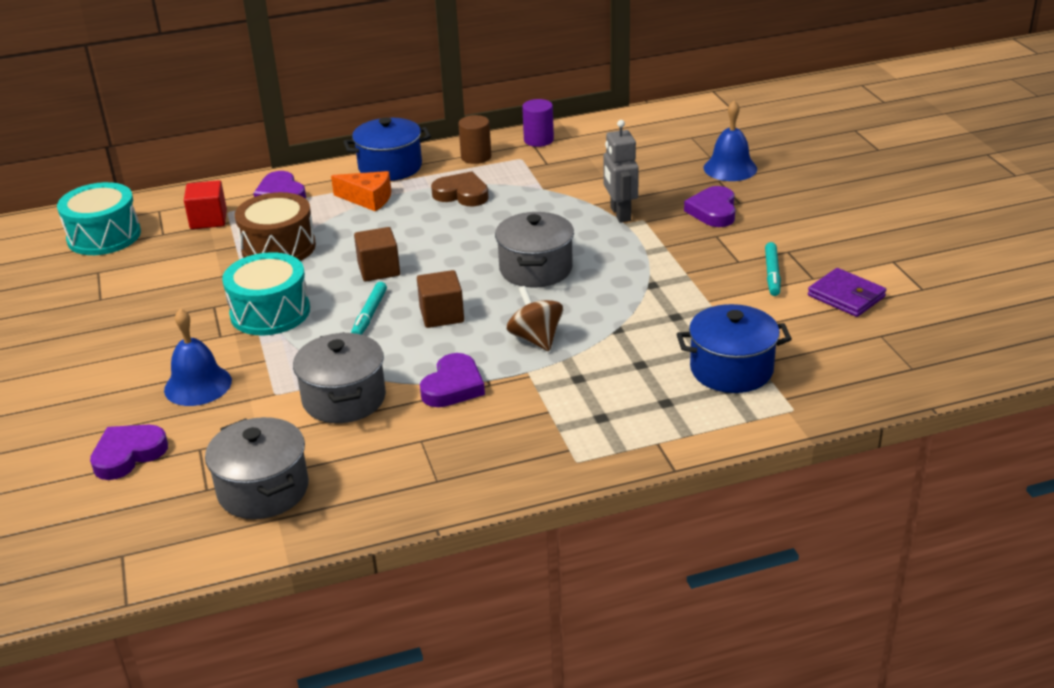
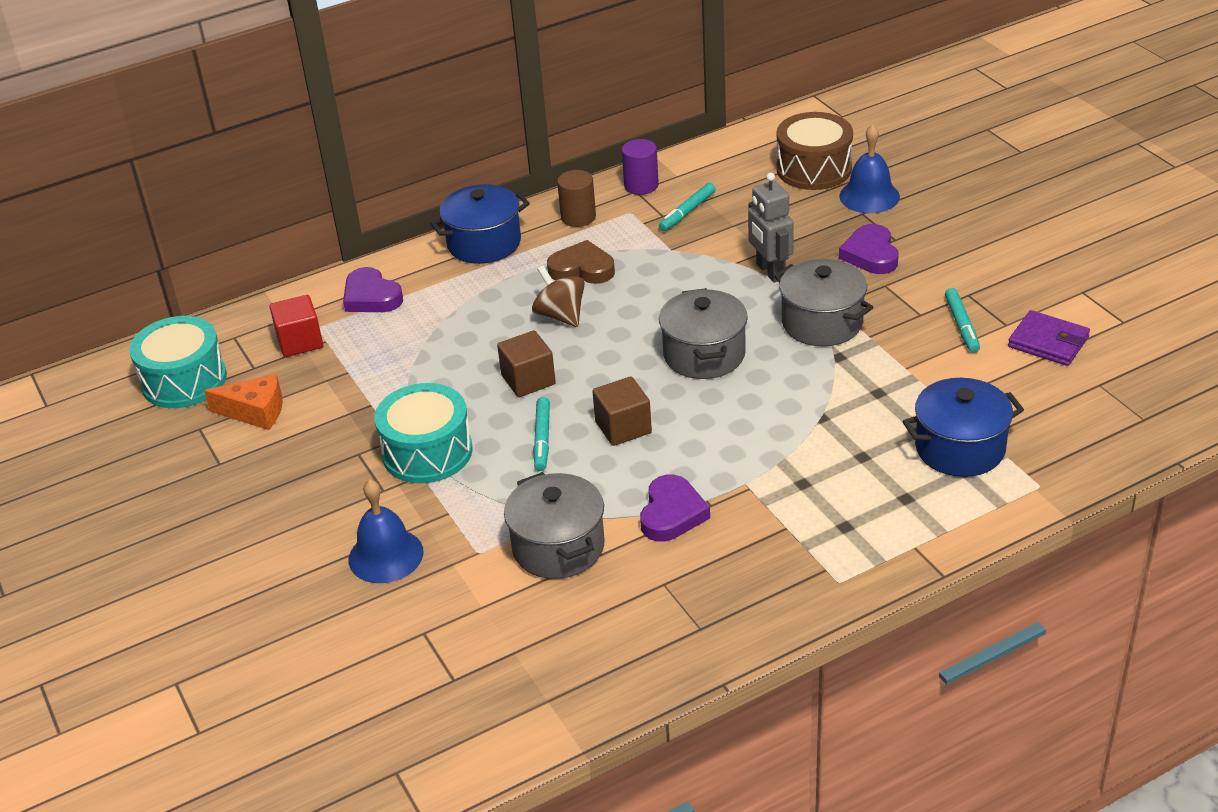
camera: 10 degrees left, 5 degrees up
purple heart [90,425,168,480] -> none
grey pot [205,417,309,519] -> grey pot moved to [774,259,873,346]
brown drum [235,192,316,261] -> brown drum moved to [776,112,853,190]
orange cheese [331,171,391,212] -> orange cheese moved to [204,374,283,430]
brown spinning top [506,286,563,351] -> brown spinning top moved to [532,265,585,327]
none -> turquoise marker [659,183,716,231]

